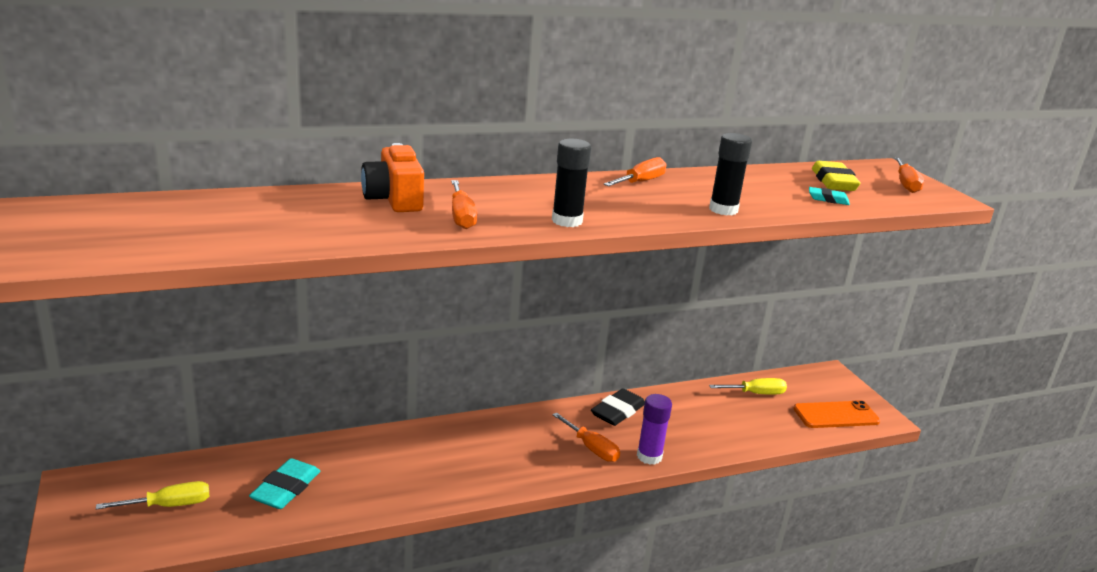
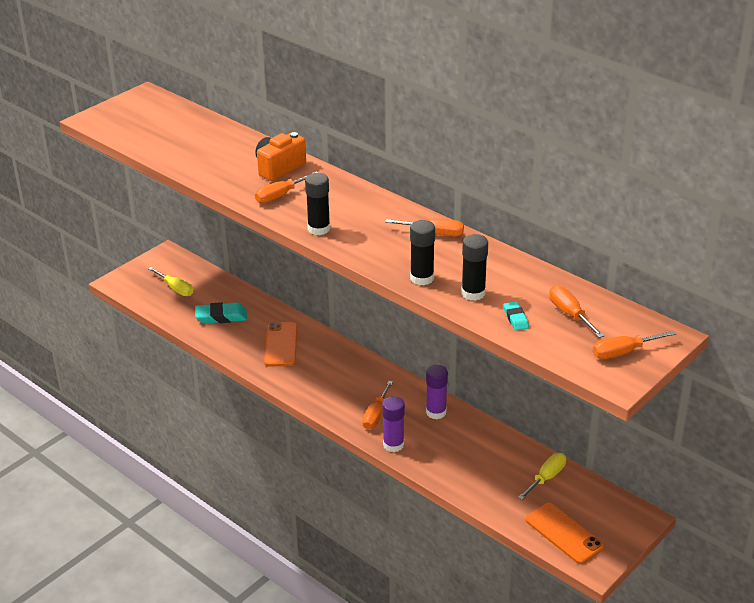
camera: 65 degrees right, 10 degrees up
black eraser [591,388,645,426] -> purple glue stick [426,365,448,419]
yellow screwdriver [709,378,787,395] -> yellow screwdriver turned 105 degrees counterclockwise [518,453,566,500]
yellow eraser [812,161,861,191] -> orange screwdriver [549,285,604,338]
none -> orange phone [264,322,298,366]
none -> black glue stick [461,234,488,301]

